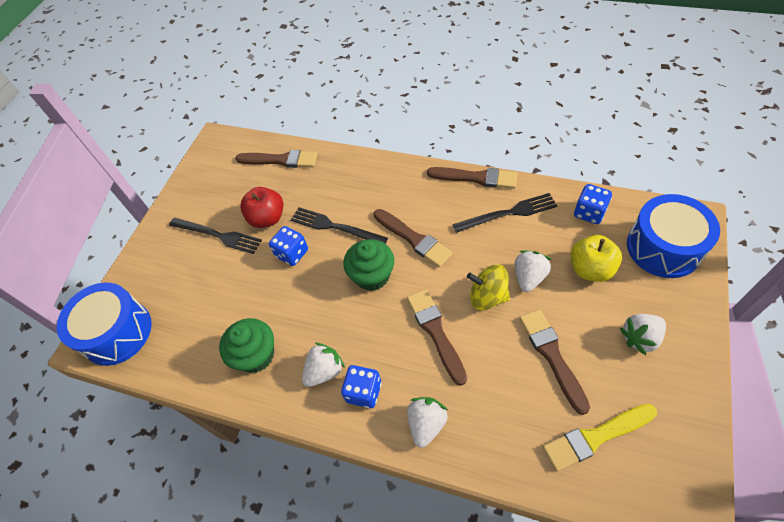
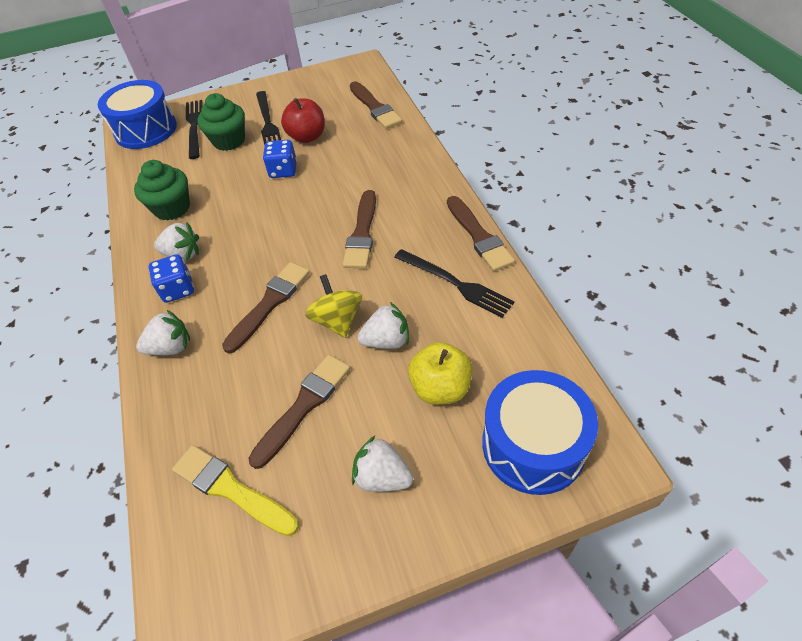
camera: 50 degrees right, 5 degrees down
black fork [291,207,388,244] -> black fork moved to [186,100,203,159]
green cupcake [343,239,394,291] -> green cupcake moved to [197,93,245,151]
blue dice [574,184,612,224] -> none

